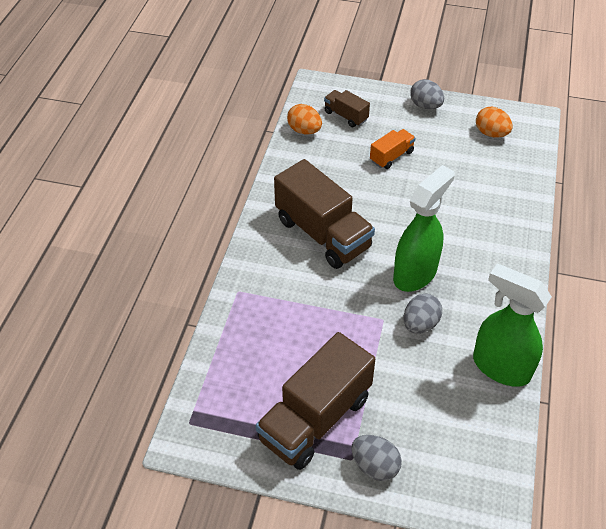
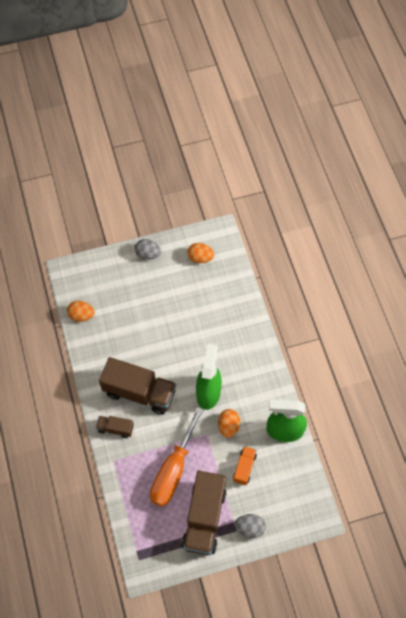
camera: 30 degrees left, 15 degrees up
brown truck [324,90,370,127] -> brown truck moved to [96,416,134,438]
orange truck [370,129,416,169] -> orange truck moved to [233,446,257,485]
grey egg [403,294,442,334] -> orange egg [218,409,240,438]
none -> orange screwdriver [150,407,204,507]

